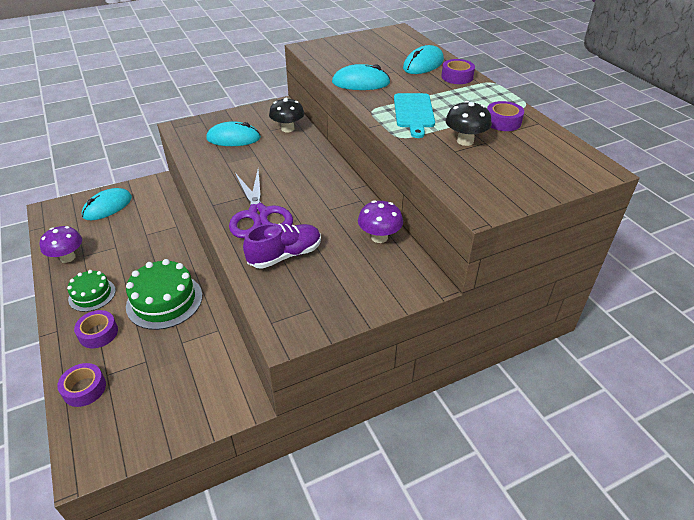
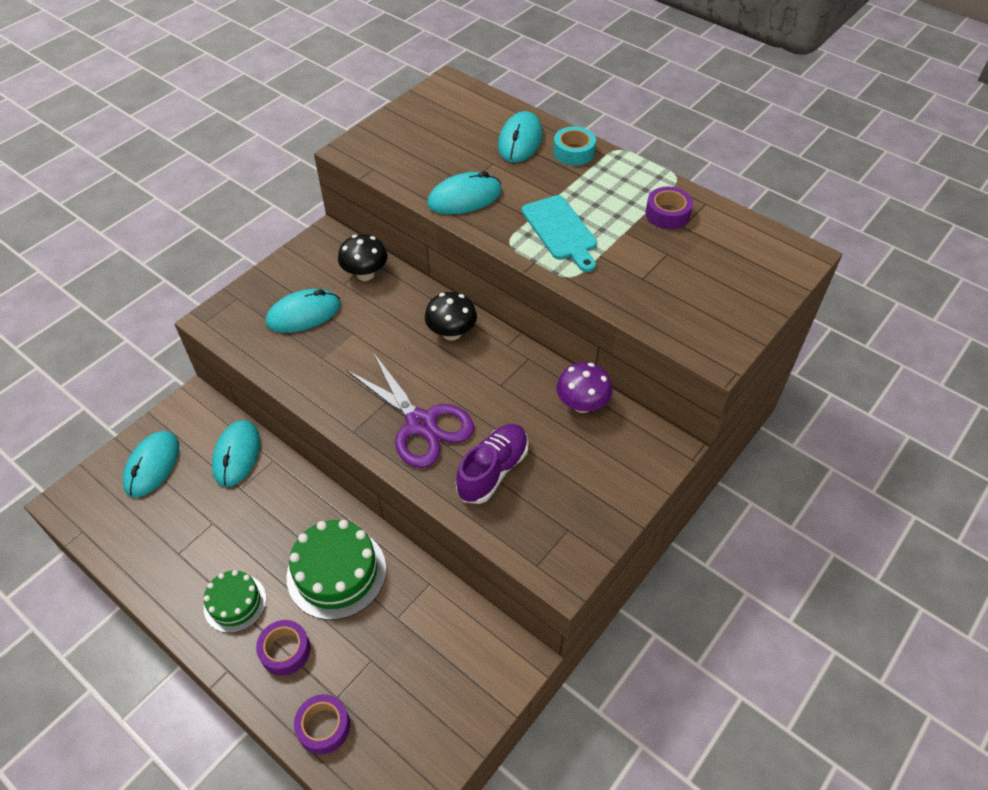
camera: 25 degrees left, 10 degrees up
purple mushroom [40,226,82,263] -> none
purple tape [441,59,475,84] -> turquoise tape [553,126,596,166]
black mushroom [445,101,492,146] -> black mushroom moved to [425,292,477,341]
none -> turquoise mouse [212,420,260,487]

